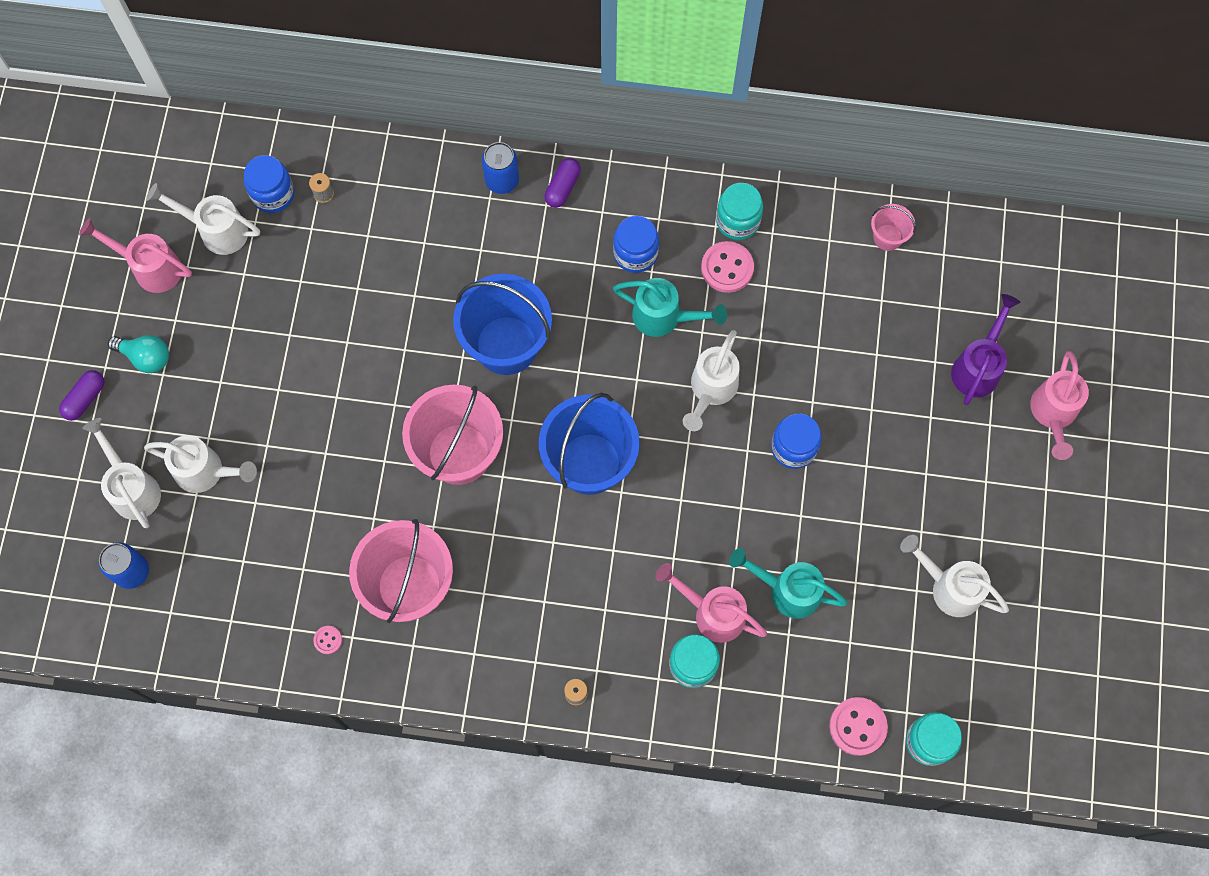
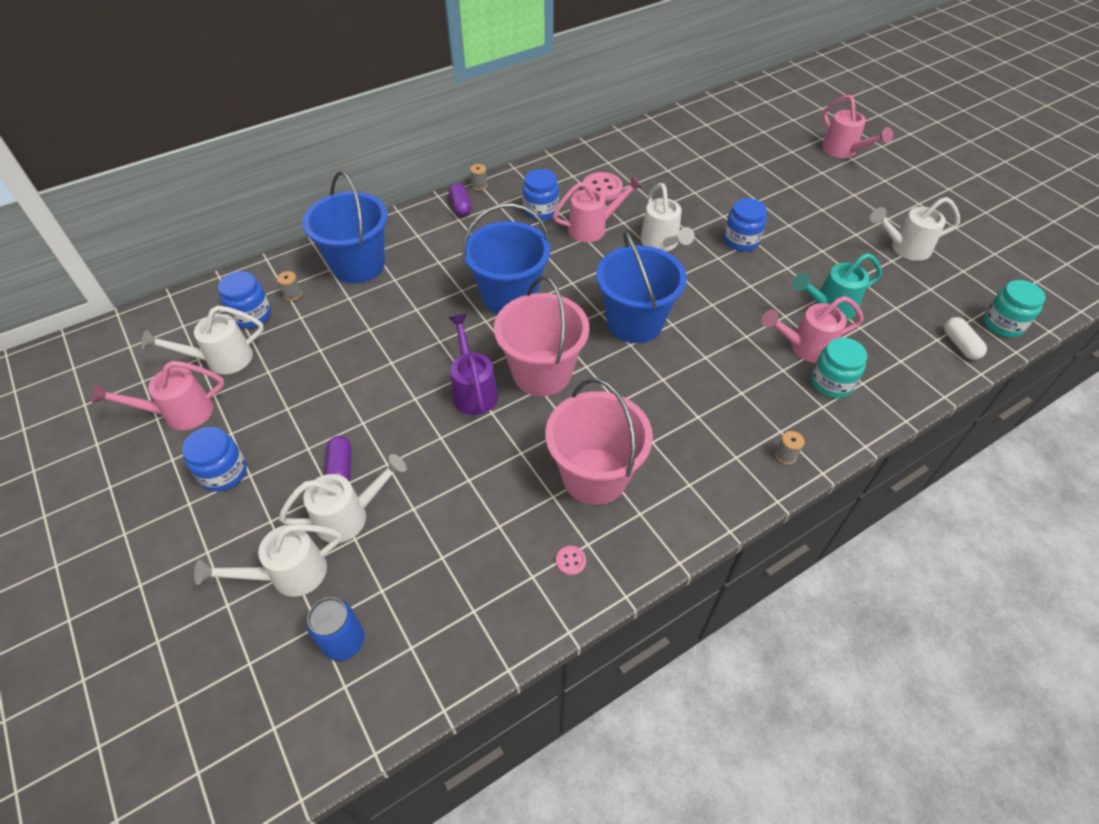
camera: 40 degrees left, 20 degrees down
purple capsule [59,370,105,421] -> purple capsule moved to [325,436,351,481]
white watering can [82,418,161,528] -> white watering can turned 45 degrees counterclockwise [194,524,342,597]
turquoise light bulb [108,335,169,373] -> blue jar [182,427,247,492]
blue can [482,142,519,194] -> none
turquoise watering can [613,278,727,337] -> pink watering can [553,175,643,242]
turquoise jar [716,183,763,240] -> none
pink button [829,697,888,756] -> white capsule [944,317,987,360]
pink bucket [871,204,916,251] -> none
purple watering can [951,294,1020,405] -> purple watering can moved to [449,314,498,415]
none -> blue bucket [302,171,388,284]
none -> grey spool [470,164,487,191]

